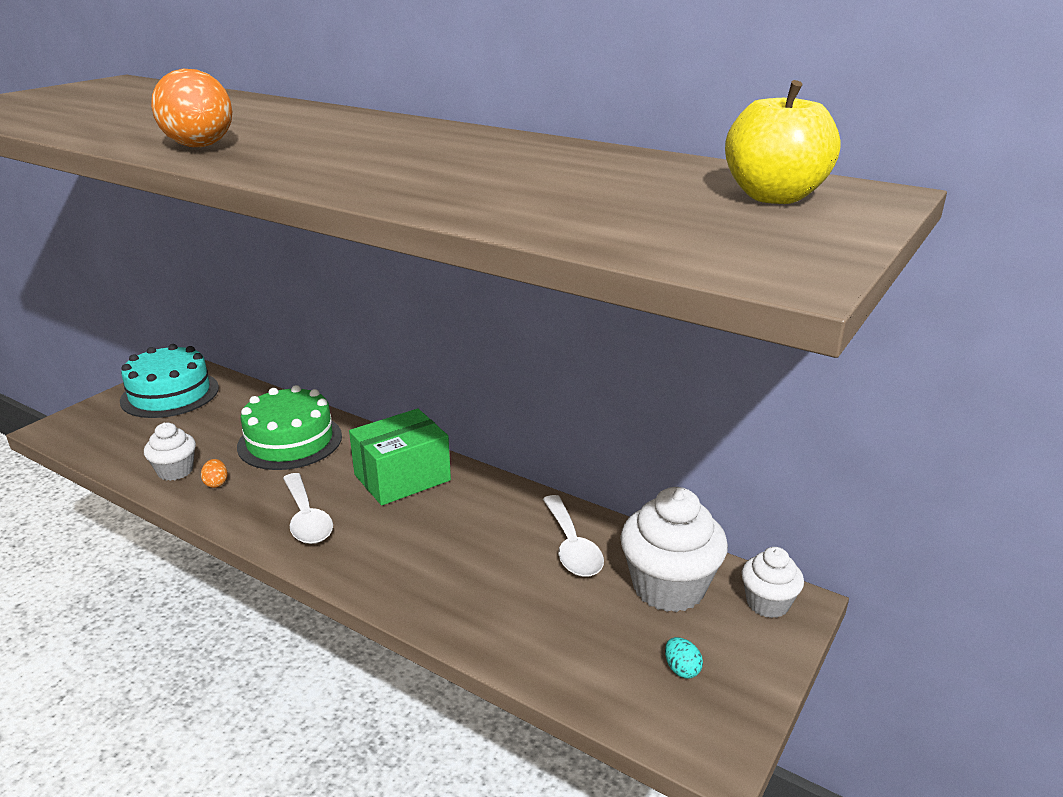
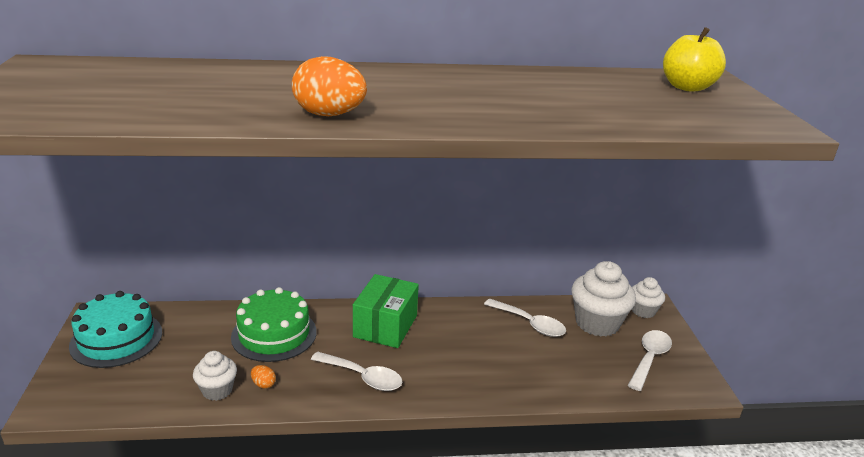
camera: 40 degrees left, 0 degrees up
turquoise egg [665,637,703,678] -> white spoon [628,330,672,391]

